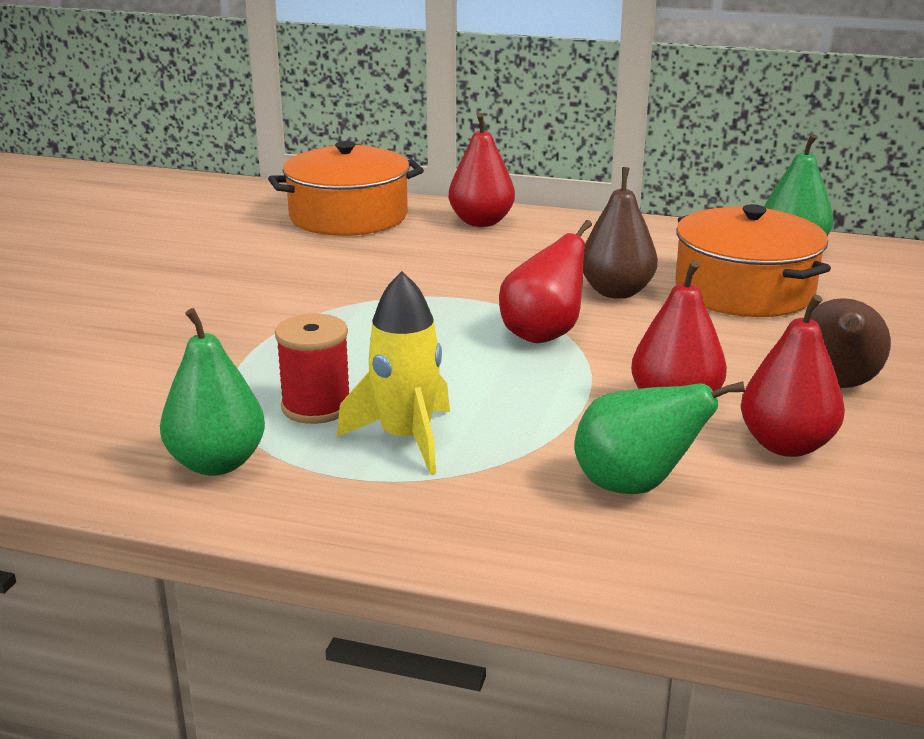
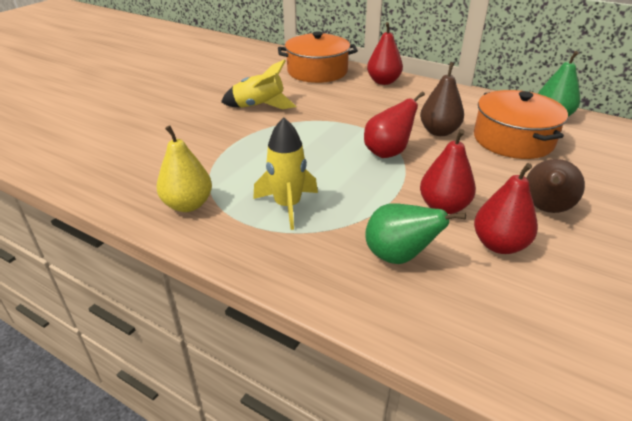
camera: 15 degrees right, 10 degrees up
green pear [160,308,265,476] -> yellow pear [157,125,212,212]
red spool [275,314,349,424] -> none
none -> yellow rocket [221,59,296,109]

